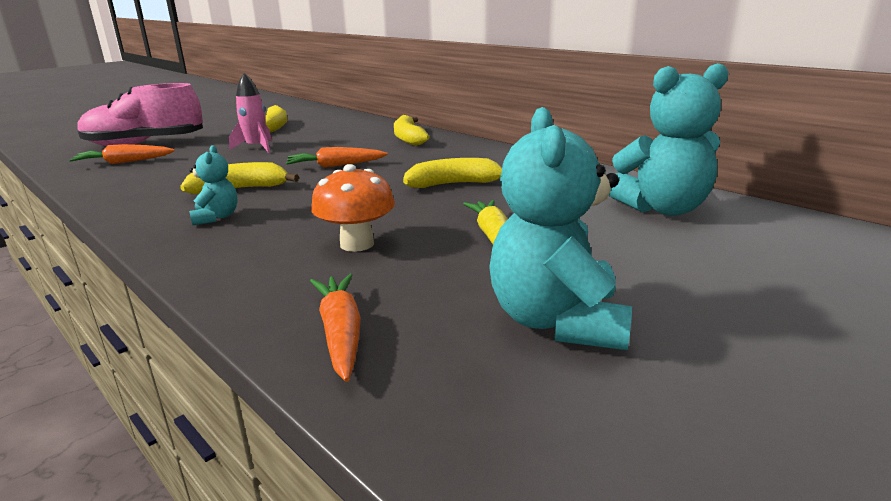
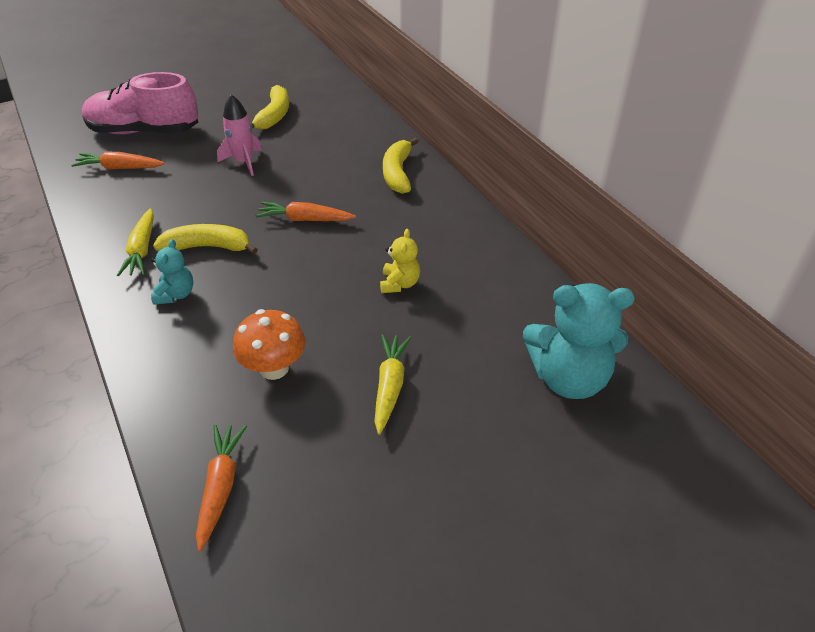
camera: 15 degrees right, 20 degrees up
yellow banana [403,158,502,188] -> yellow teddy bear [380,229,420,293]
turquoise teddy bear [489,107,632,350] -> none
none -> yellow carrot [117,208,154,276]

